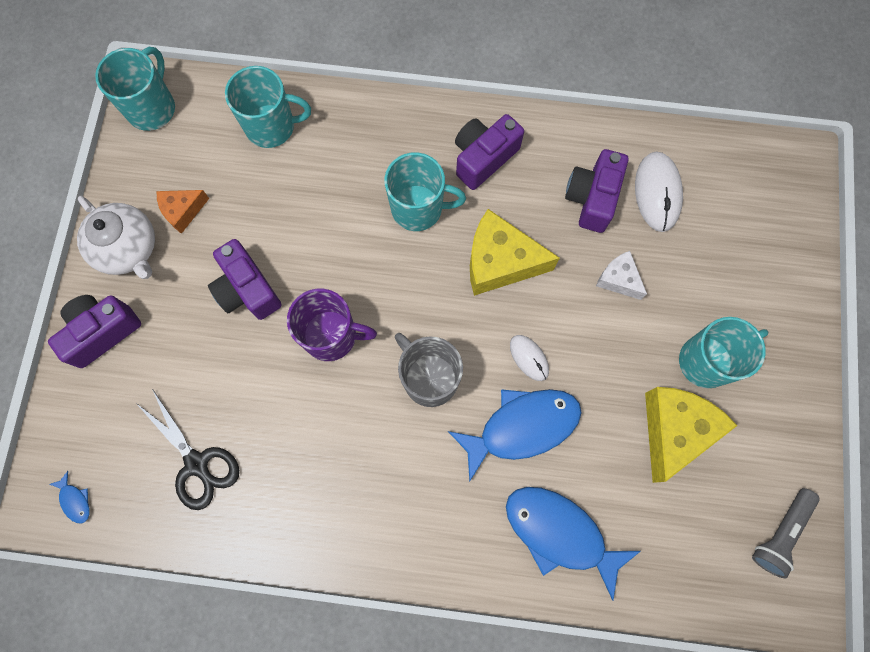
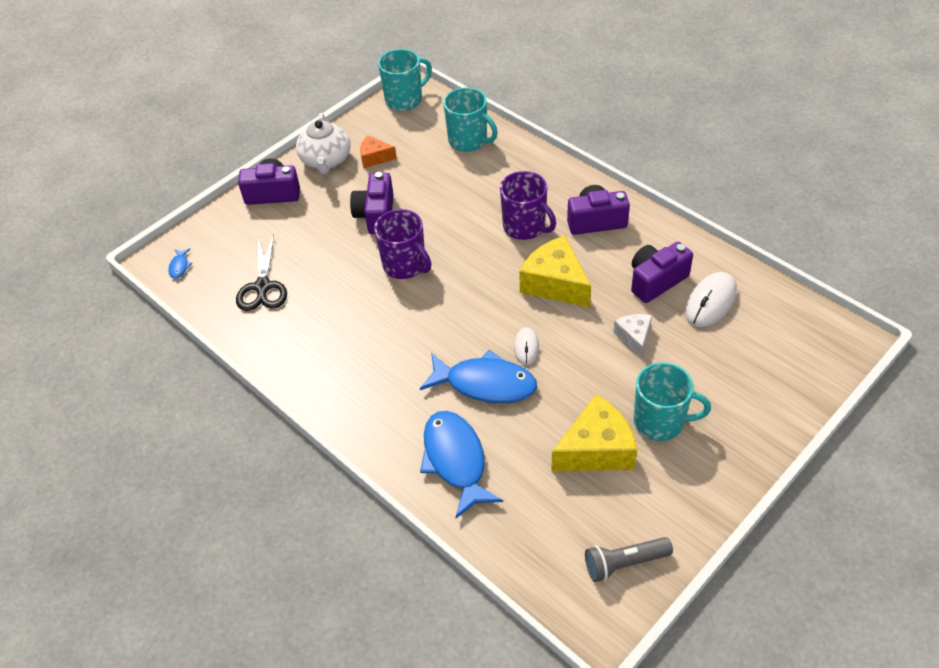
camera: 40 degrees right, 25 degrees down
turquoise mug [384,152,466,231] -> purple mug [500,171,556,240]
grey mug [395,333,463,407] -> none

